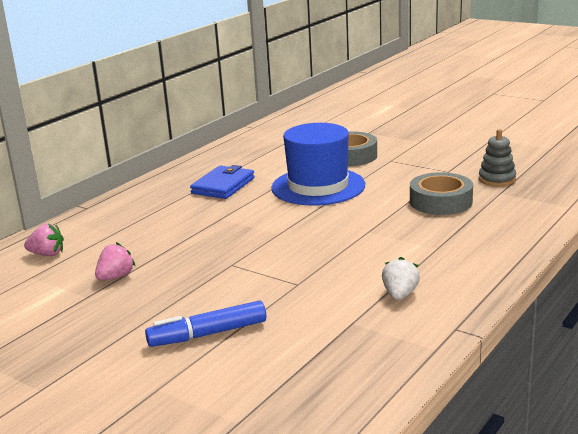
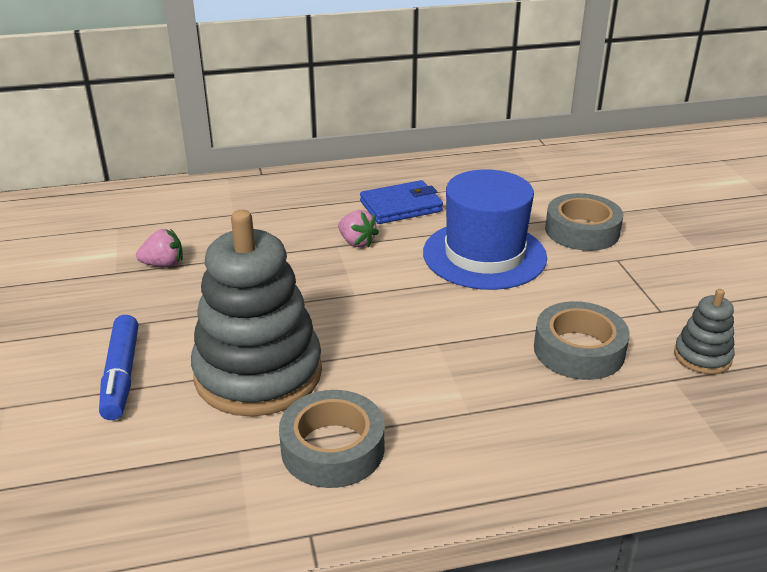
camera: 40 degrees right, 10 degrees up
pink strawberry [24,224,64,256] -> pink strawberry moved to [338,210,379,247]
blue marker [145,300,266,347] -> blue marker turned 120 degrees counterclockwise [99,315,138,420]
white strawberry [382,257,420,300] -> grey tape [279,390,385,488]
none -> grey stacking toy [191,210,322,417]

